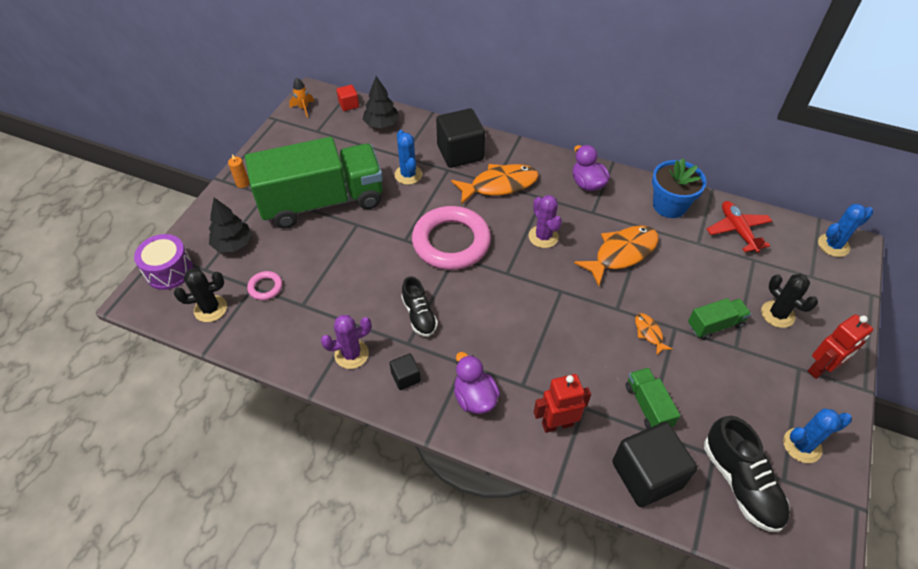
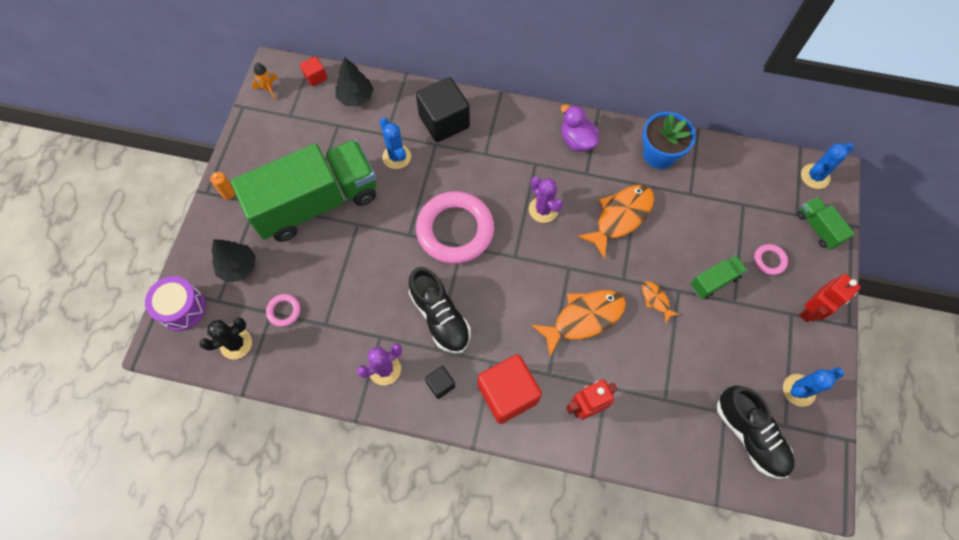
camera: 10 degrees left, 15 degrees up
black shoe [401,276,438,337] -> black shoe [409,267,471,354], size x1.52
orange fish [451,164,539,205] -> orange fish moved to [531,290,626,356]
purple duck [454,352,500,414] -> red cube [478,354,542,424]
black cube [612,422,697,507] -> none
green truck [626,368,680,429] -> green truck moved to [797,197,855,250]
red plane [707,201,772,253] -> none
black cactus [761,274,818,328] -> pink ring [754,244,788,275]

